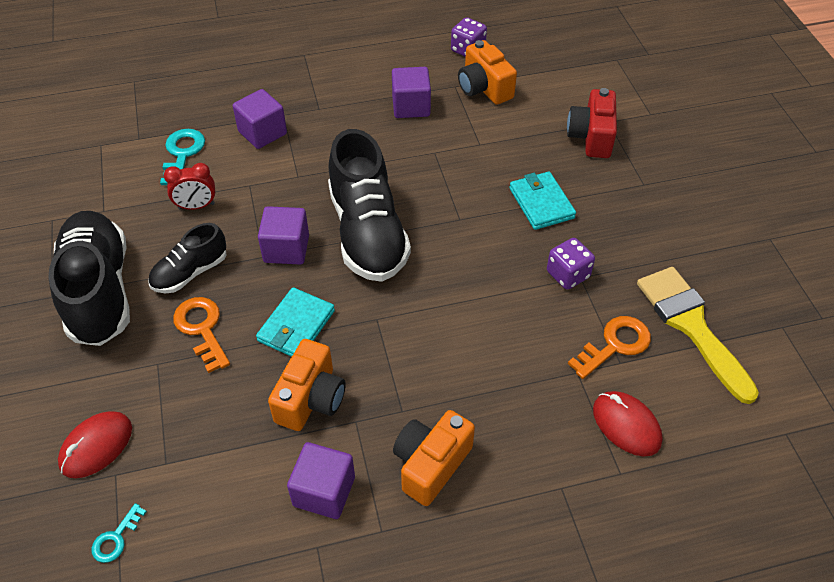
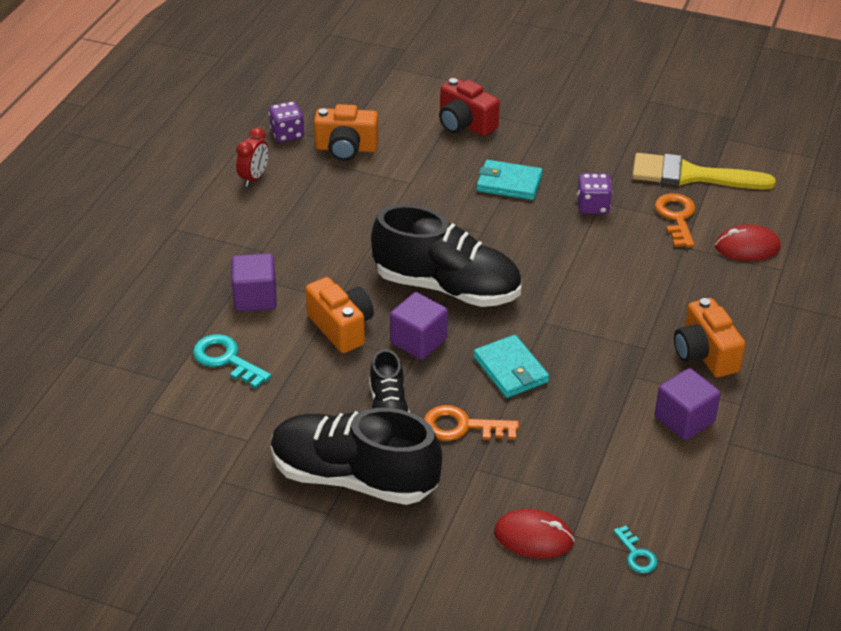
camera: 55 degrees left, 10 degrees down
red mouse [58,411,132,478] -> red mouse turned 60 degrees counterclockwise [494,509,575,558]
red clock [164,163,215,210] -> red clock moved to [236,128,269,187]
orange camera [268,339,346,431] -> orange camera moved to [305,277,374,353]
purple cube [392,67,431,118] -> none

